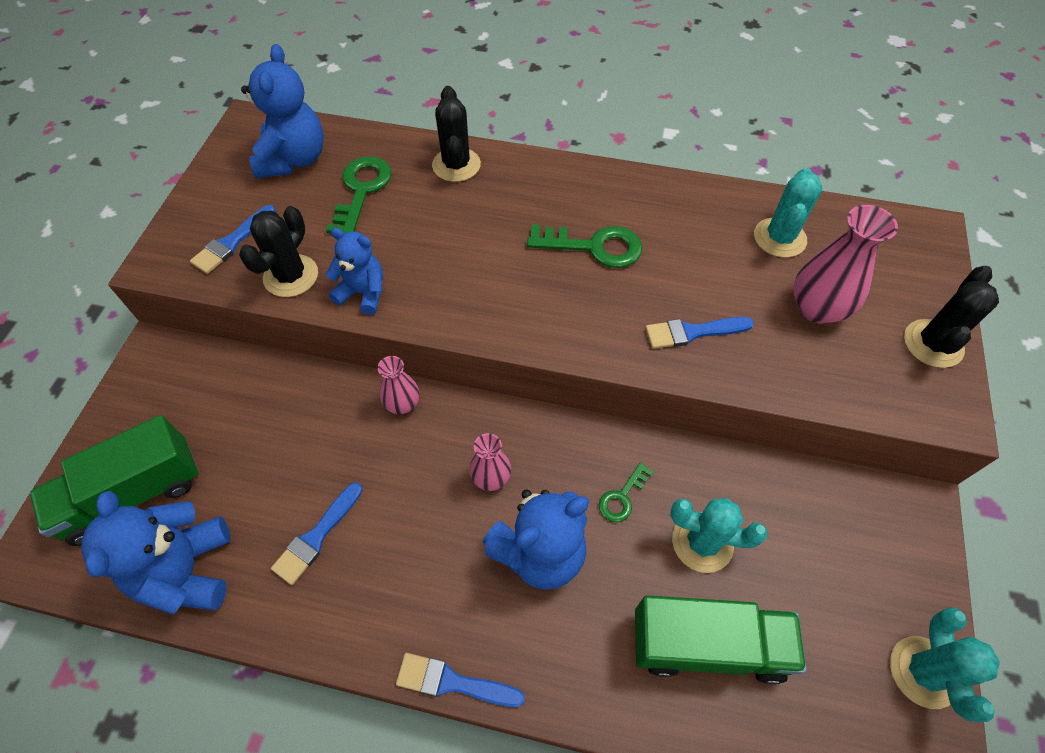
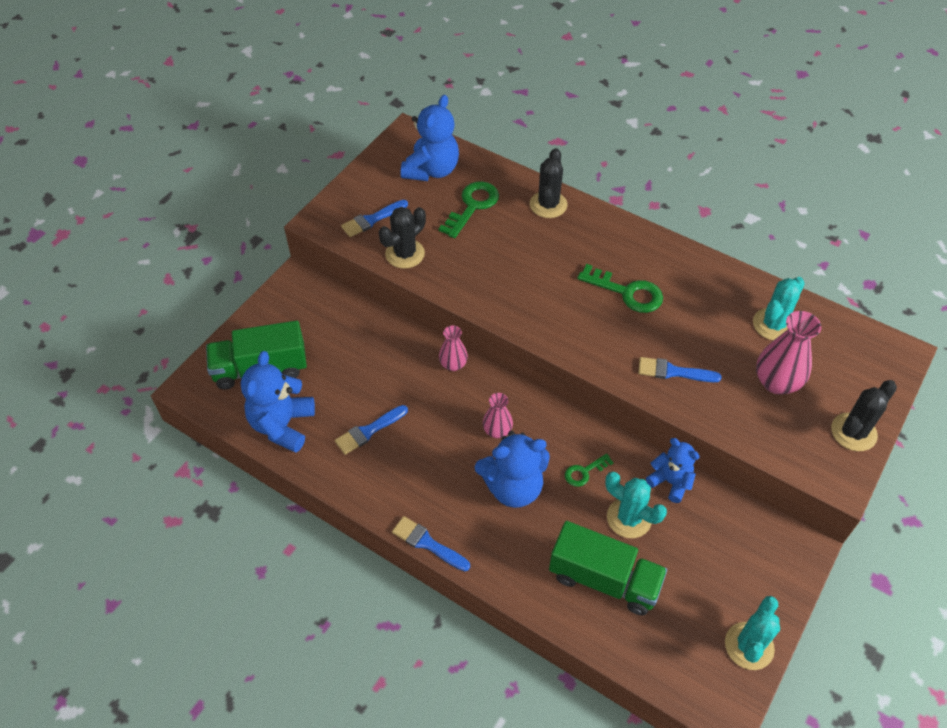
camera: 20 degrees right, 5 degrees down
blue teddy bear [326,228,383,315] -> blue teddy bear moved to [646,438,700,503]

